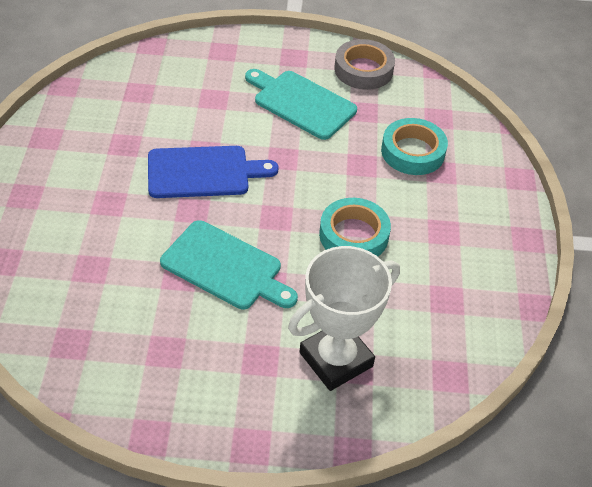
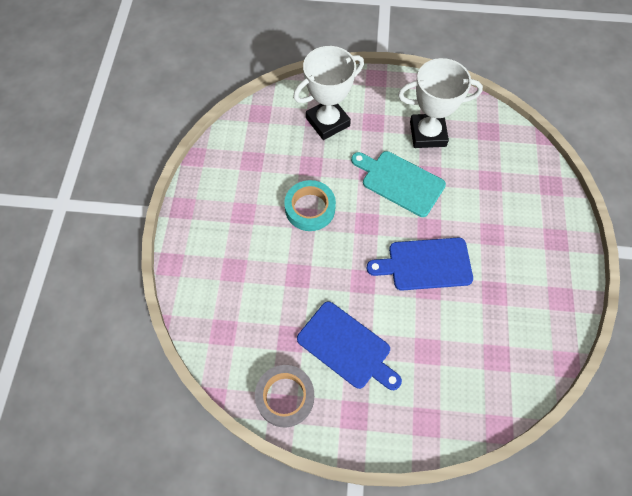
camera: 175 degrees left, 15 degrees up
turquoise cutting board [245,69,357,140] -> blue cutting board [297,301,402,390]
turquoise tape [381,118,448,175] -> none
none -> white trophy [398,58,483,148]

